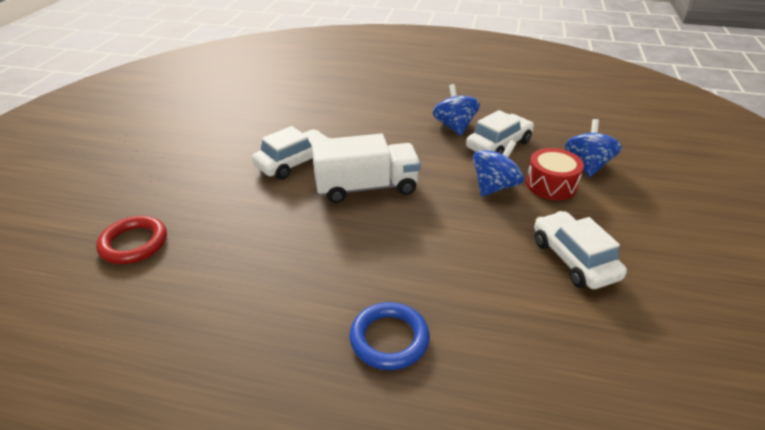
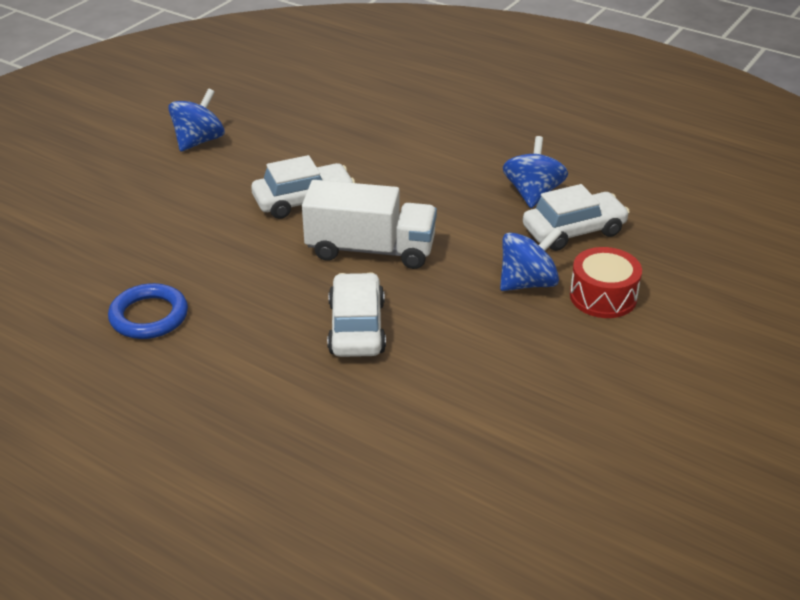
camera: 20 degrees right, 0 degrees up
red ring [96,216,167,264] -> none
blue ring [349,302,430,370] -> blue ring moved to [108,283,188,339]
white car [534,211,627,289] -> white car moved to [327,272,386,357]
blue spinning top [565,119,622,177] -> blue spinning top moved to [168,88,225,152]

